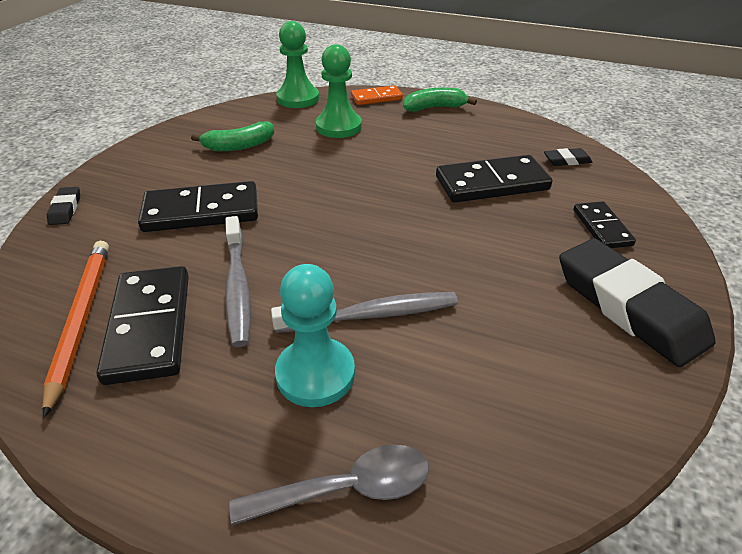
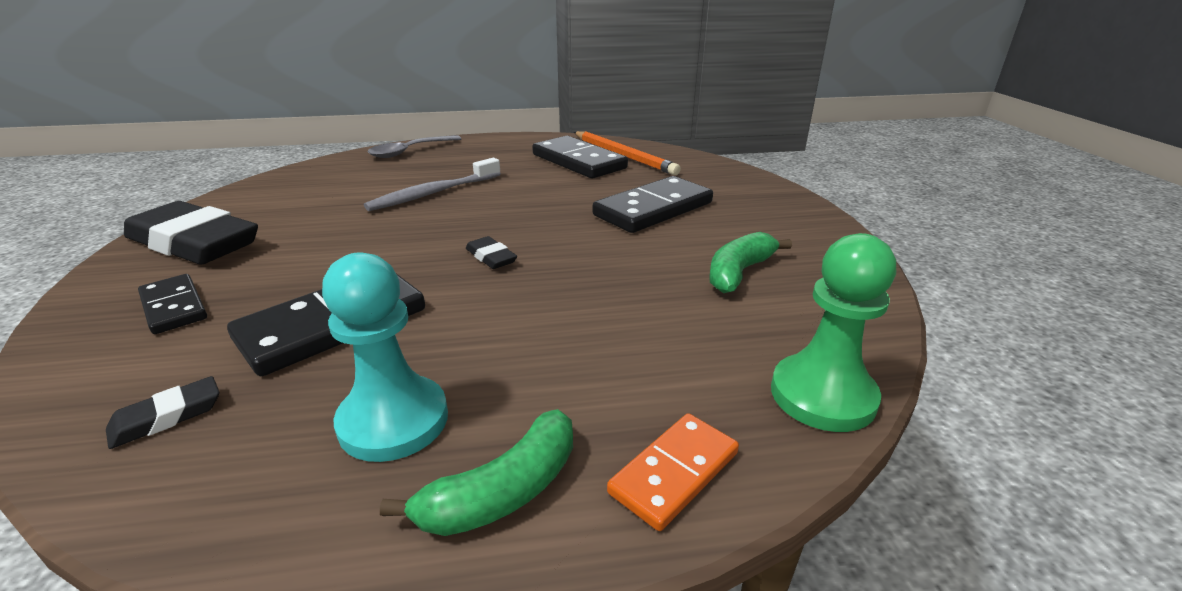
camera: 150 degrees right, 10 degrees down
black eraser [47,187,80,225] -> black eraser moved to [466,236,517,269]
grey toothbrush [225,216,251,347] -> none
turquoise pawn [275,264,355,407] -> turquoise pawn moved to [322,252,448,462]
green pawn [316,44,362,138] -> none

